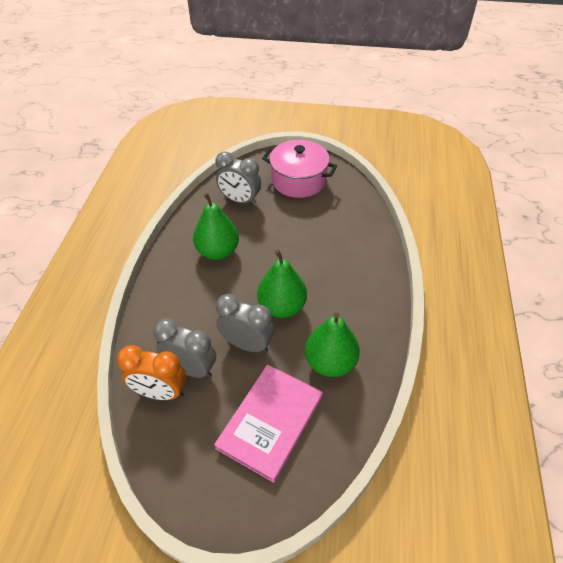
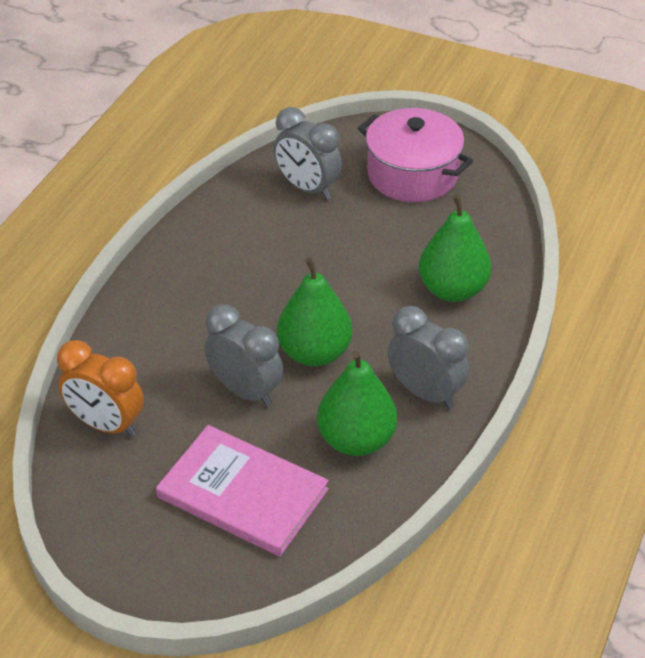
camera: 15 degrees right, 5 degrees down
grey clock [153,318,216,378] -> grey clock moved to [388,306,469,409]
green pear [193,193,239,260] -> green pear moved to [419,195,491,302]
pink book [214,364,323,483] -> pink book turned 75 degrees clockwise [156,425,329,556]

